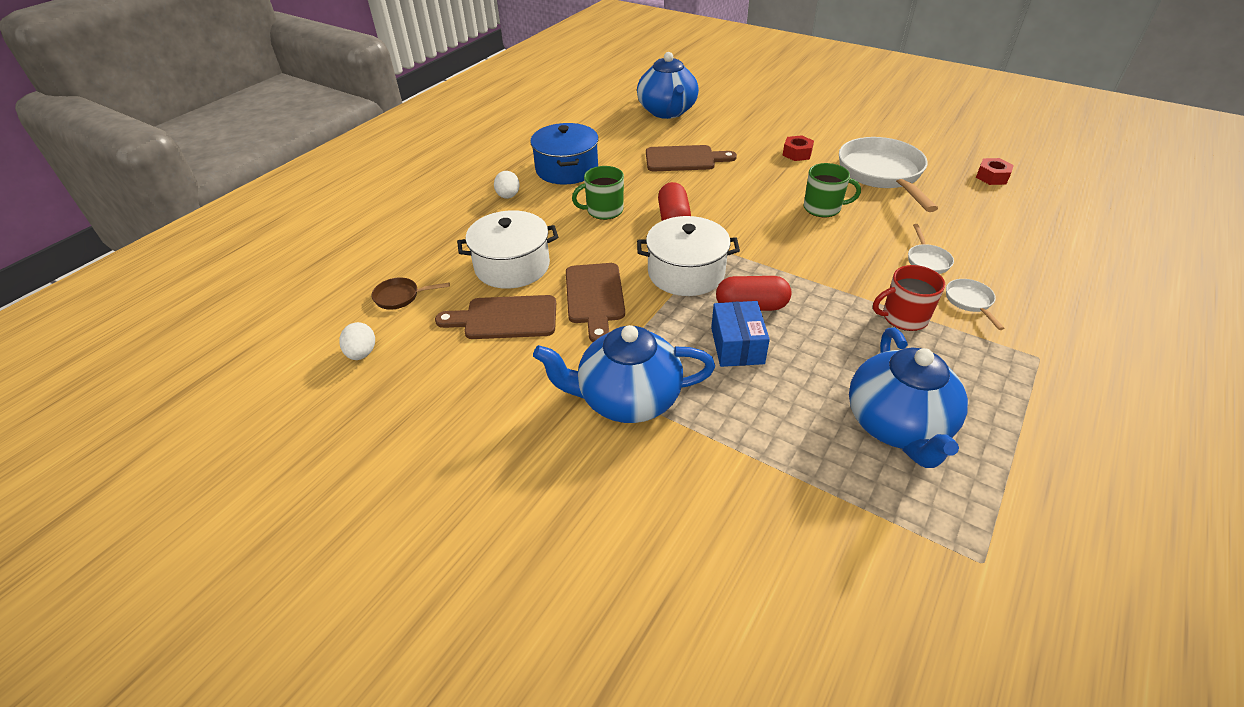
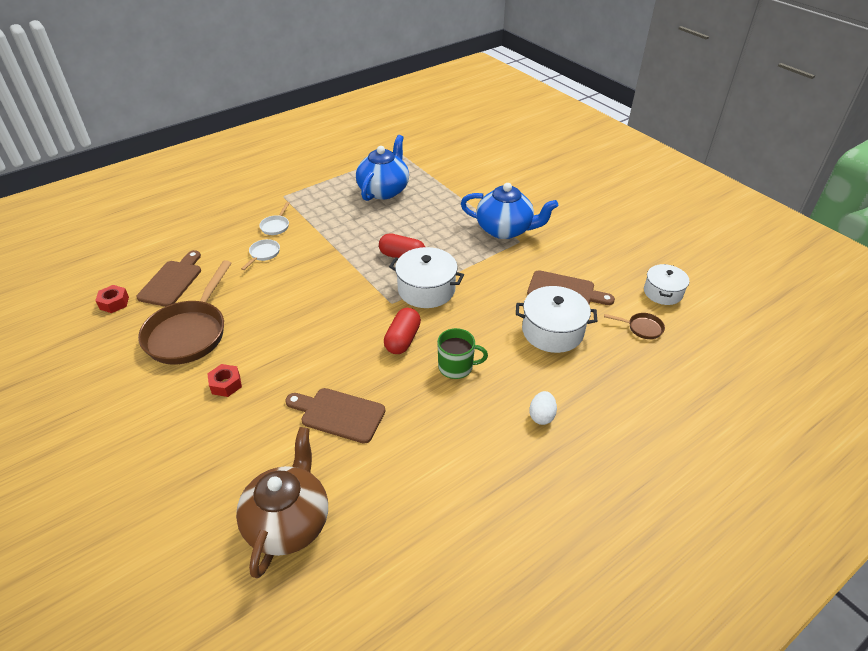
camera: 160 degrees left, 0 degrees up
white egg [339,322,375,360] -> white pot [644,264,689,305]
blue pot [530,123,599,185] -> none
brown cutting board [566,263,625,342] -> brown cutting board moved to [137,250,201,307]
blue teapot [637,52,699,119] -> brown teapot [236,427,328,578]
blue box [711,301,770,367] -> none
green mug [803,163,861,217] -> none
white pan [839,137,938,212] -> brown pan [138,260,232,364]
red mug [873,265,945,331] -> none

